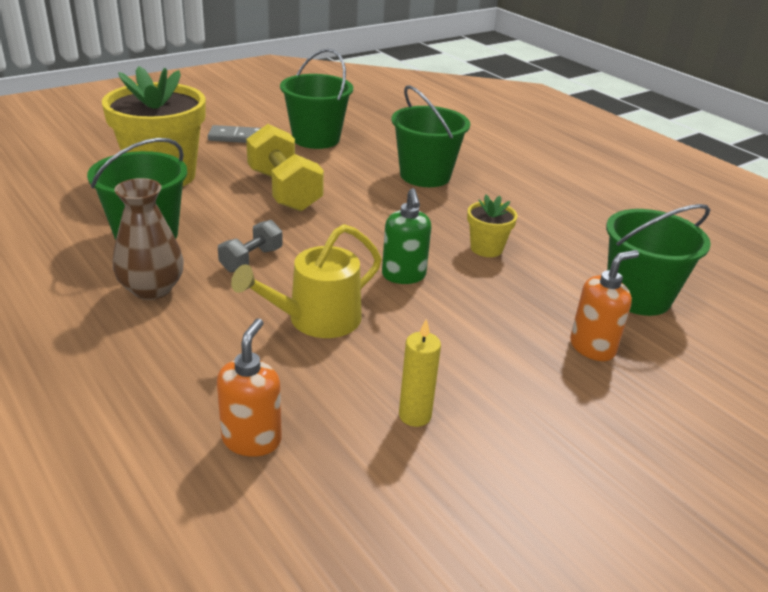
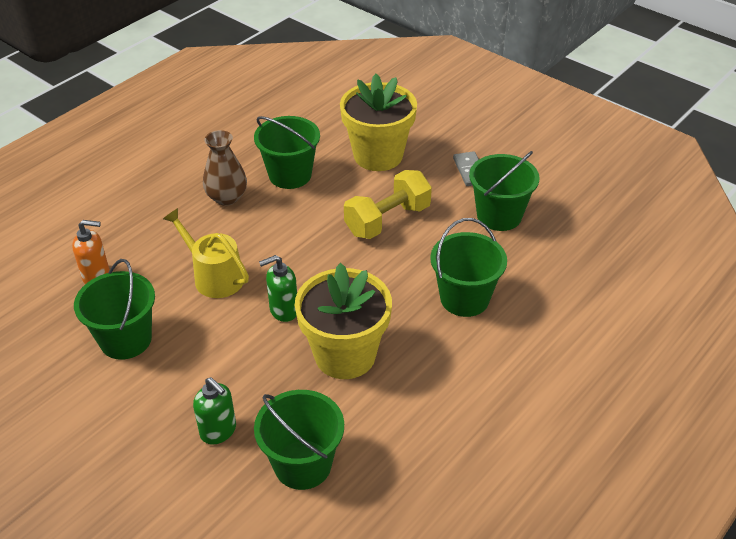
camera: 80 degrees right, 10 degrees up
grey dumbbell [218,220,283,272] -> none
yellow candle [399,319,441,427] -> green bucket [74,259,155,360]
yellow flower pot [467,195,518,257] -> yellow flower pot [295,263,392,379], size x2.17
orange soap dispenser [570,250,639,361] -> green soap dispenser [193,377,236,445]

